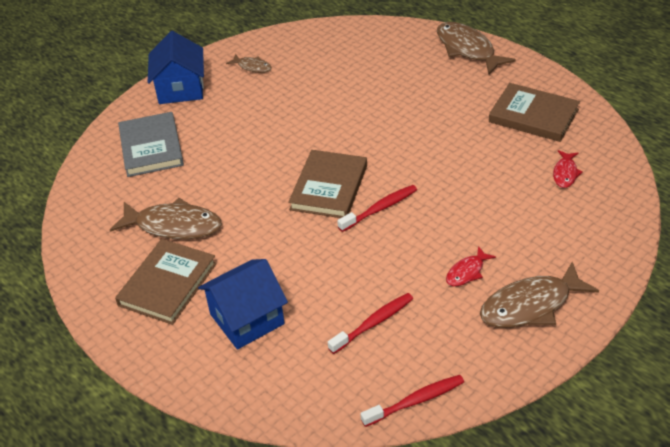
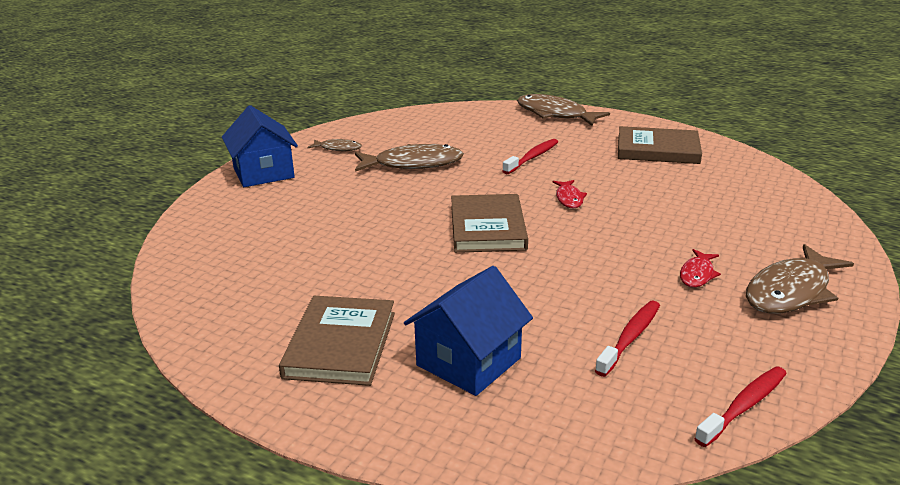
camera: 20 degrees left, 15 degrees down
brown fish [110,198,222,239] -> brown fish moved to [355,144,464,172]
grey book [118,112,184,177] -> none
red toothbrush [337,185,417,232] -> red toothbrush moved to [502,139,558,174]
red fish [553,150,583,188] -> red fish moved to [552,180,587,208]

